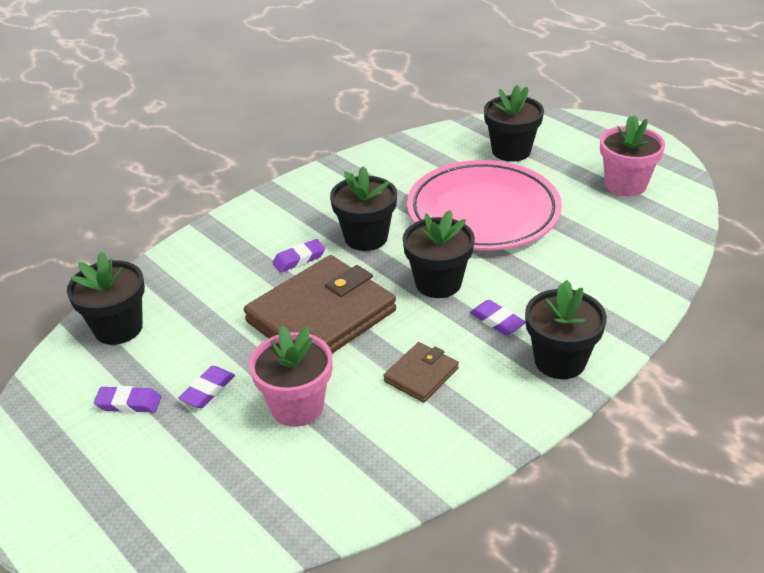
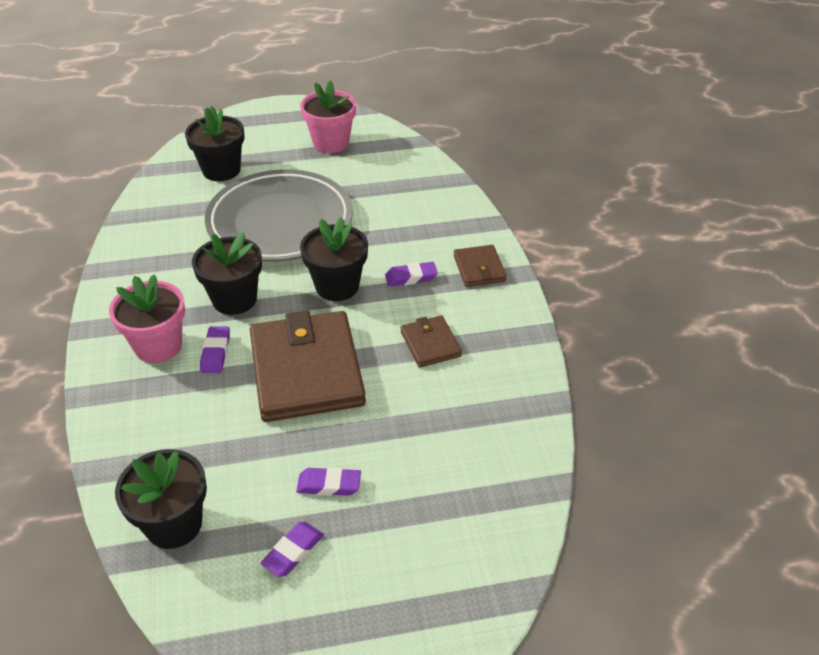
camera: 60 degrees left, 5 degrees up
purple eraser [178,366,235,408] -> purple eraser turned 60 degrees counterclockwise [296,467,361,496]
pink flower pot [249,325,333,427] -> pink flower pot moved to [109,275,185,363]
pink plate [407,160,562,250] -> grey plate [205,169,353,262]
black flower pot [525,280,607,379] -> brown wallet [454,245,507,287]

